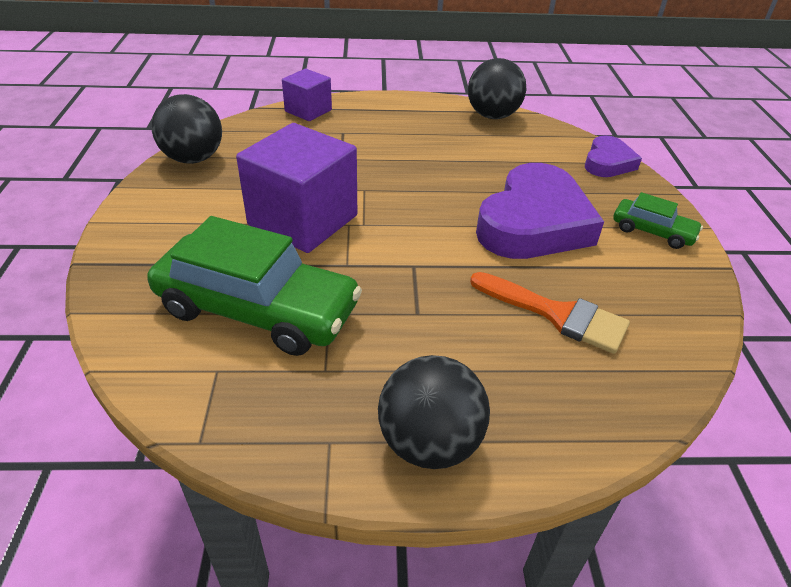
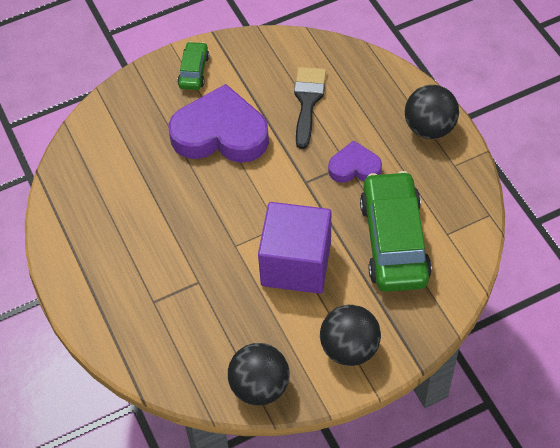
camera: 110 degrees left, 15 degrees up
purple cube [282,69,332,121] -> none
black ball [468,58,526,119] -> black ball moved to [320,305,381,366]
orange brush [470,272,630,354] -> black brush [294,67,326,149]
purple heart [585,135,642,177] -> purple heart moved to [328,140,382,183]

